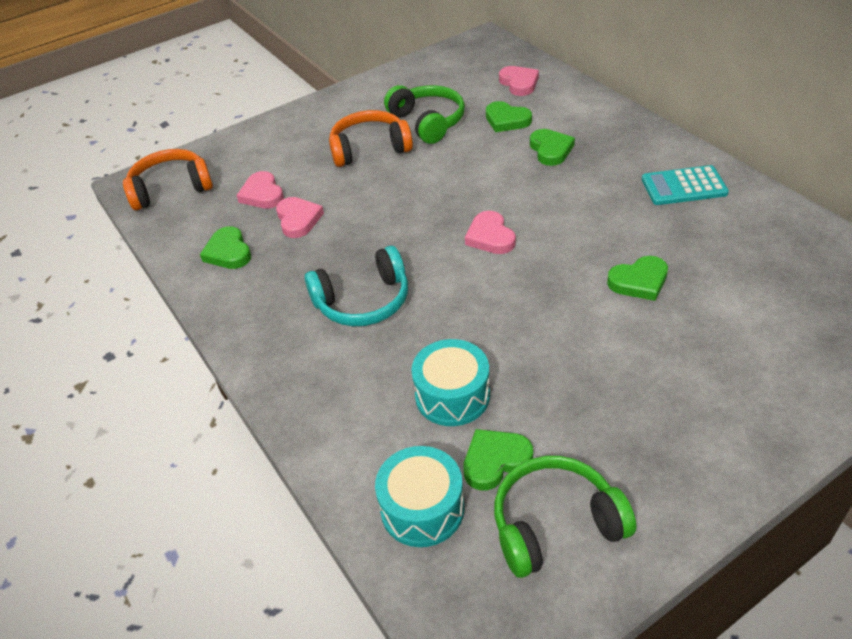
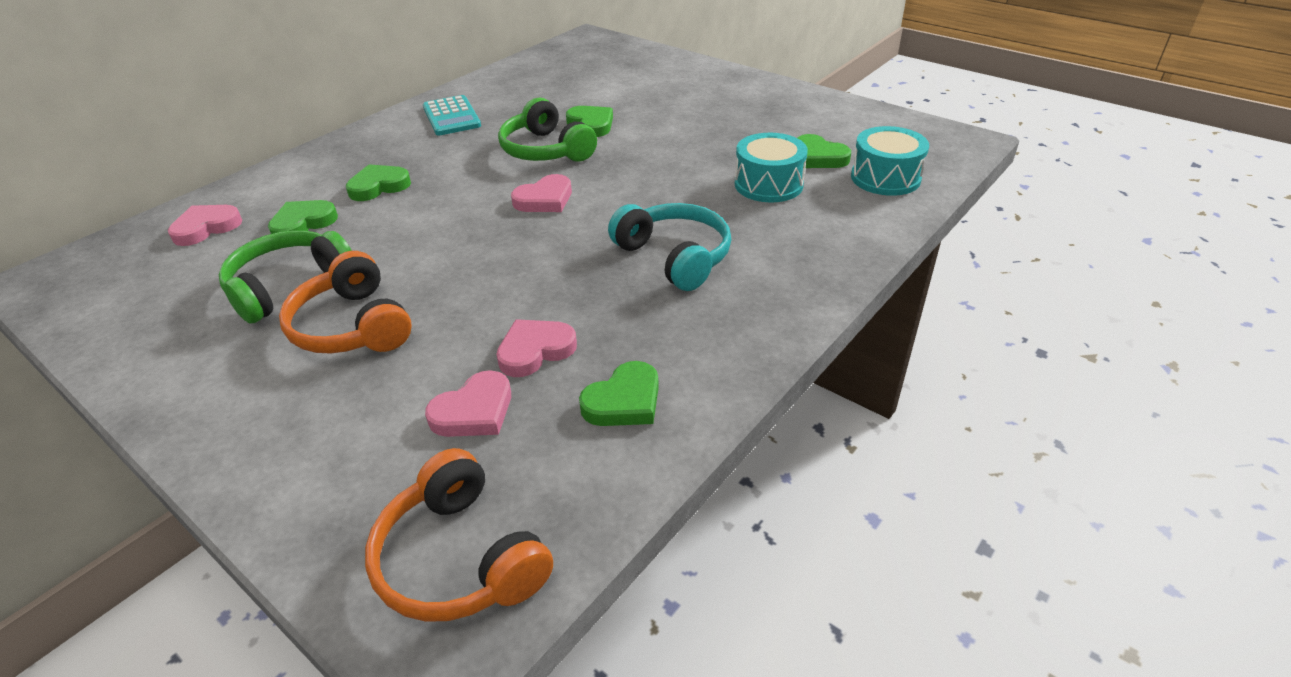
camera: 110 degrees left, 5 degrees down
green heart [486,101,532,132] -> green heart turned 150 degrees counterclockwise [268,200,338,234]
green headphones [494,456,636,578] -> green headphones moved to [498,98,597,162]

